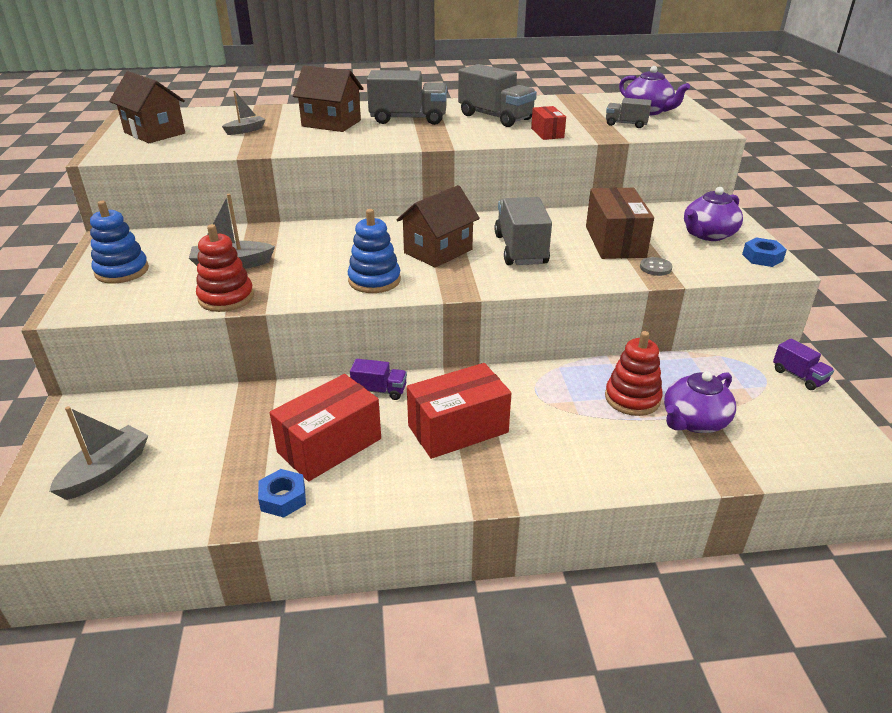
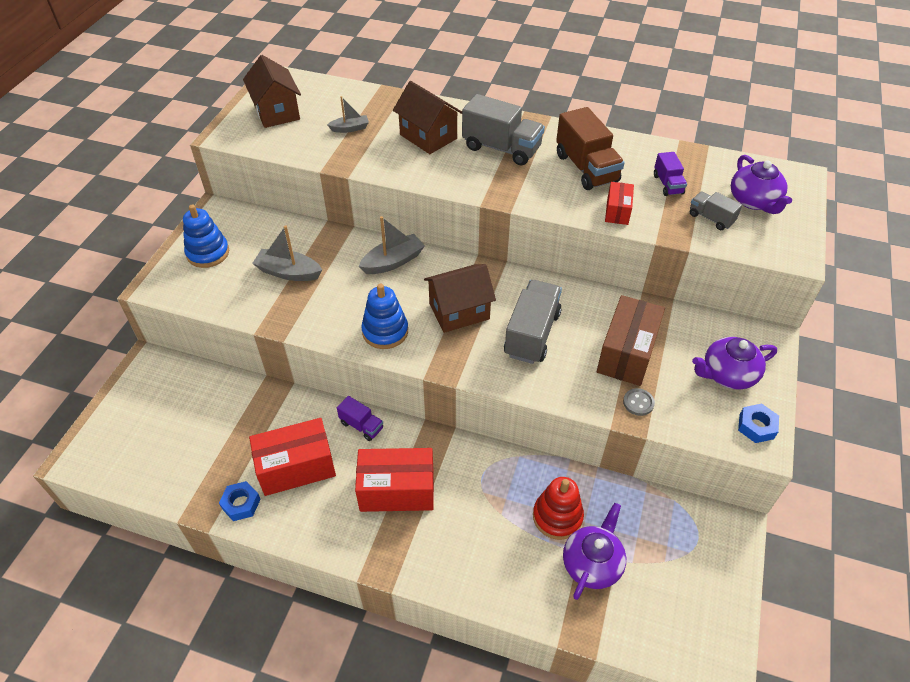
camera: 25 degrees right, 15 degrees up
grey boat [50,406,149,500] -> grey boat moved to [359,216,425,274]
red stacking toy [196,224,254,312] -> none
grey truck [458,64,537,127] -> brown truck [556,107,625,190]
purple teapot [664,371,736,433] -> purple teapot turned 135 degrees clockwise [563,503,626,600]
purple truck [773,338,834,390] -> purple truck moved to [654,152,687,196]

